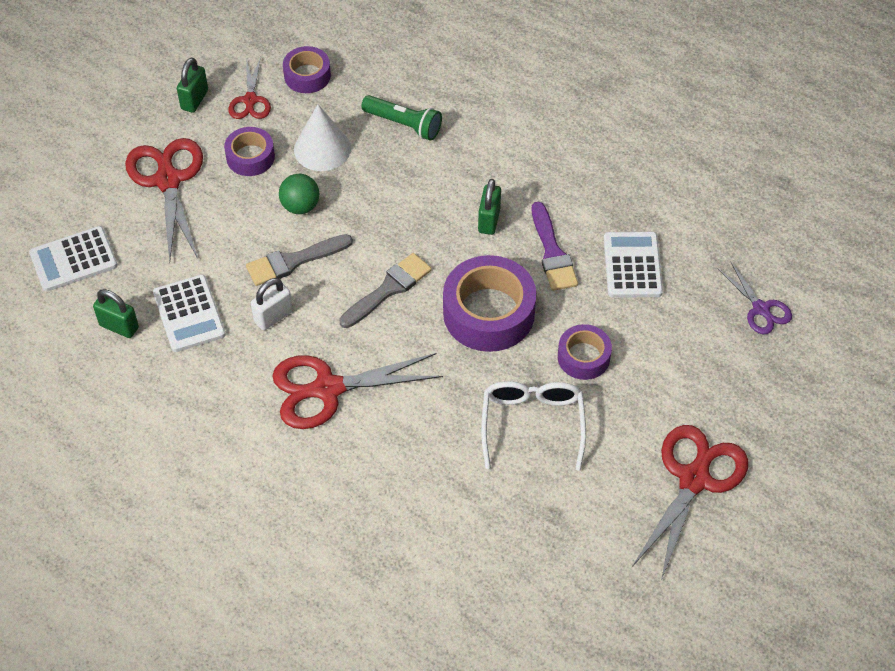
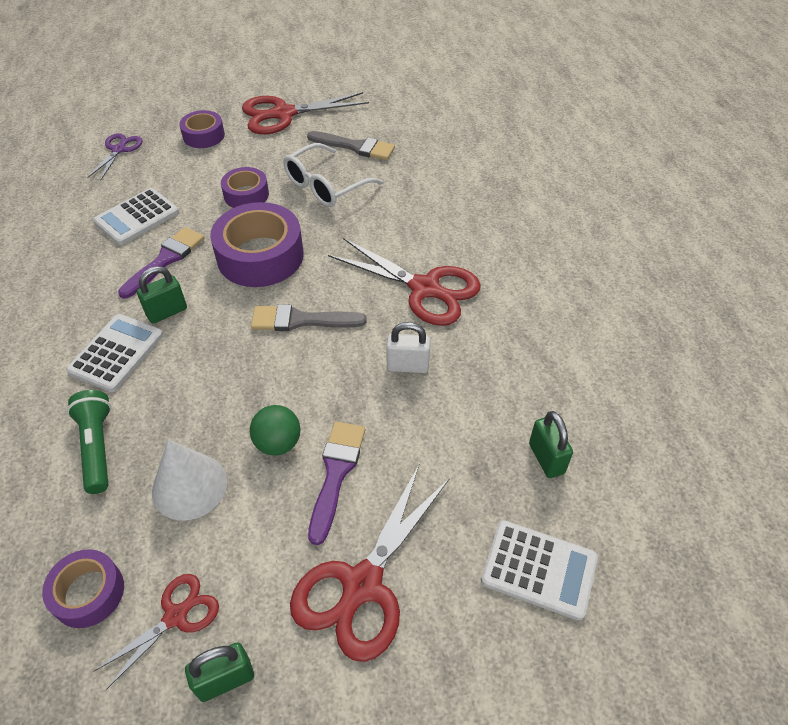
camera: 135 degrees left, 5 degrees down
white calculator [153,275,226,352] -> white calculator moved to [66,314,163,392]
purple tape [224,127,275,176] -> purple tape moved to [179,110,225,148]
grey brush [246,234,353,286] -> grey brush moved to [307,131,395,160]
none -> purple brush [308,421,365,545]

